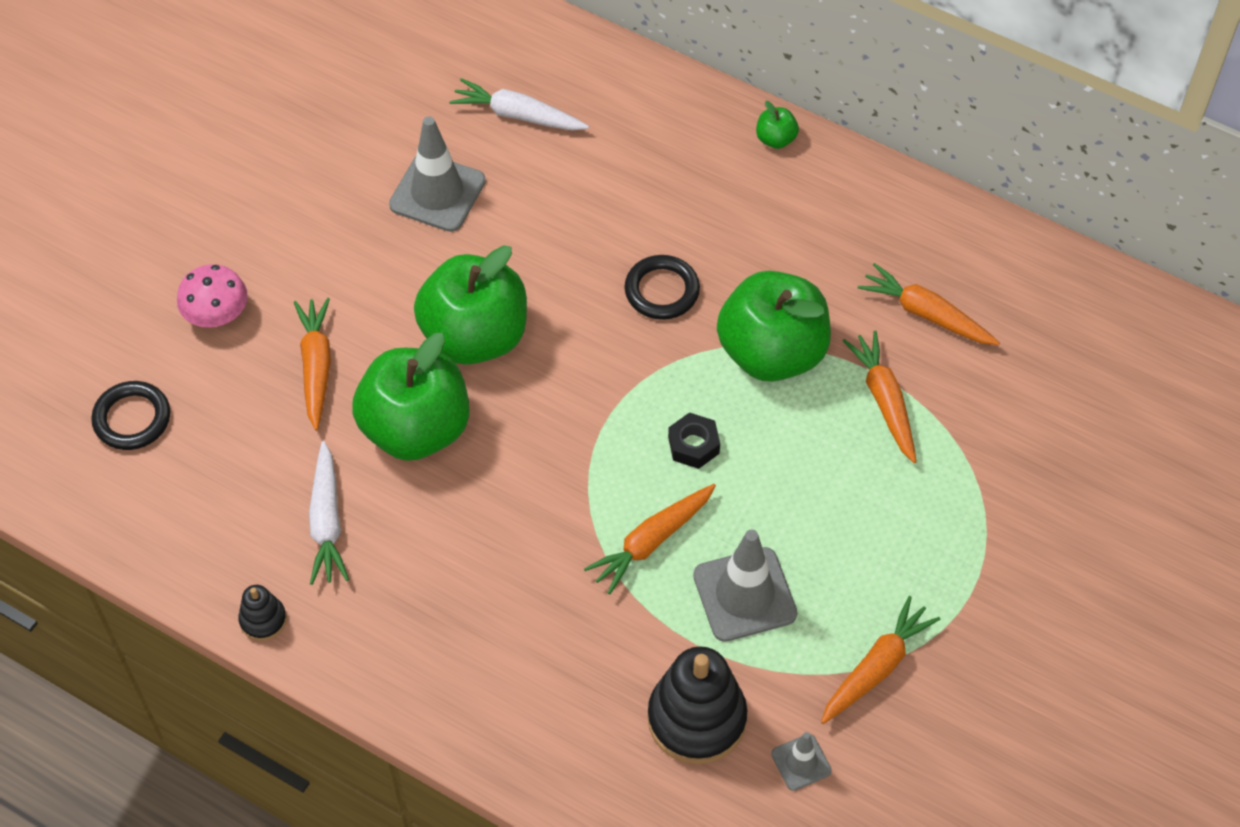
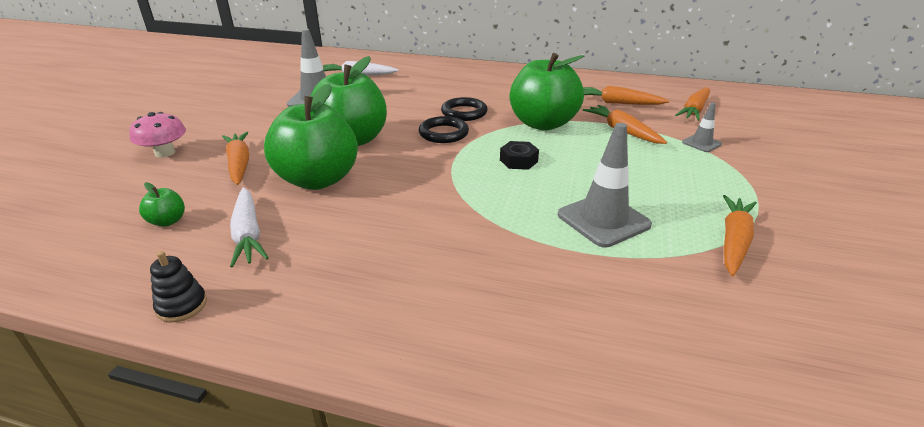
camera: 15 degrees left, 25 degrees down
black ring [91,381,170,450] -> black ring moved to [419,116,469,143]
orange carrot [584,484,716,594] -> orange carrot moved to [675,87,710,121]
black stacking toy [648,646,747,764] -> none
green apple [756,101,799,149] -> green apple moved to [139,182,185,227]
grey traffic cone [771,732,832,791] -> grey traffic cone moved to [682,102,722,152]

